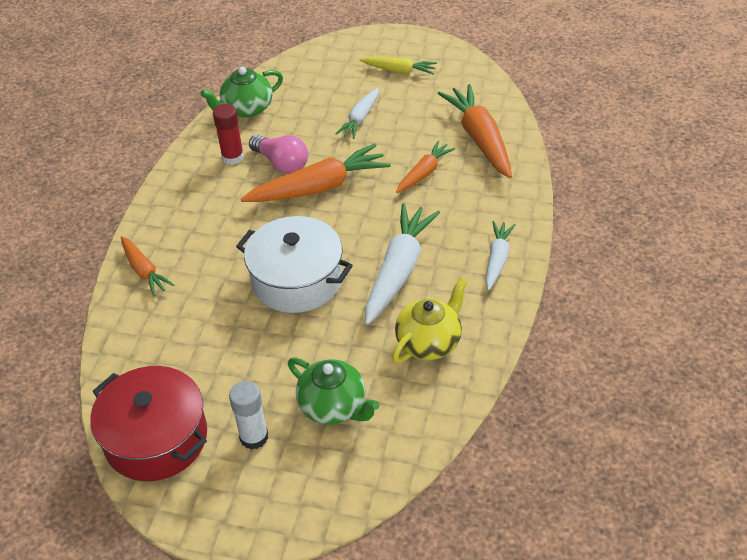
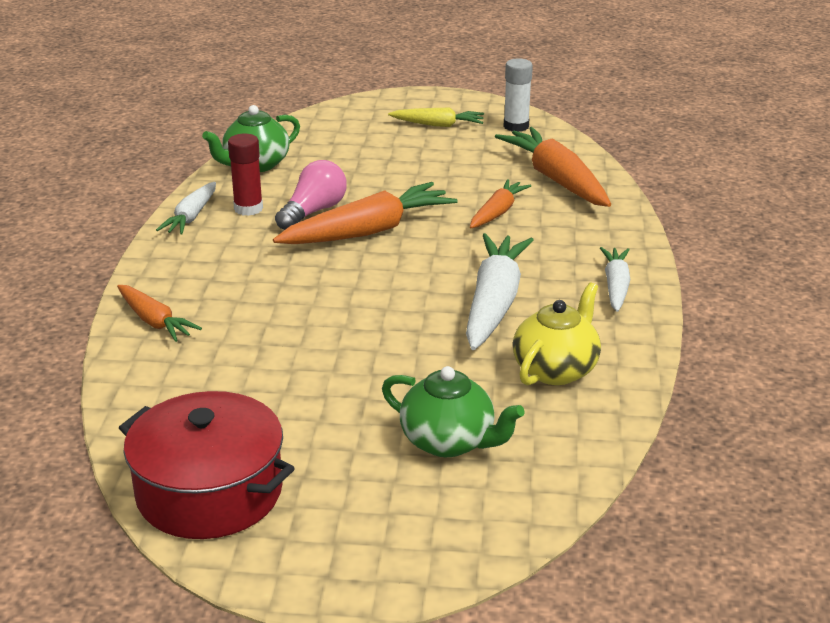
camera: 10 degrees left, 15 degrees down
white glue stick [229,381,268,450] -> white glue stick moved to [503,58,533,132]
white pot [236,216,353,313] -> none
pink light bulb [249,135,308,174] -> pink light bulb turned 90 degrees counterclockwise [275,160,347,230]
white carrot [335,88,379,139] -> white carrot moved to [156,182,216,235]

